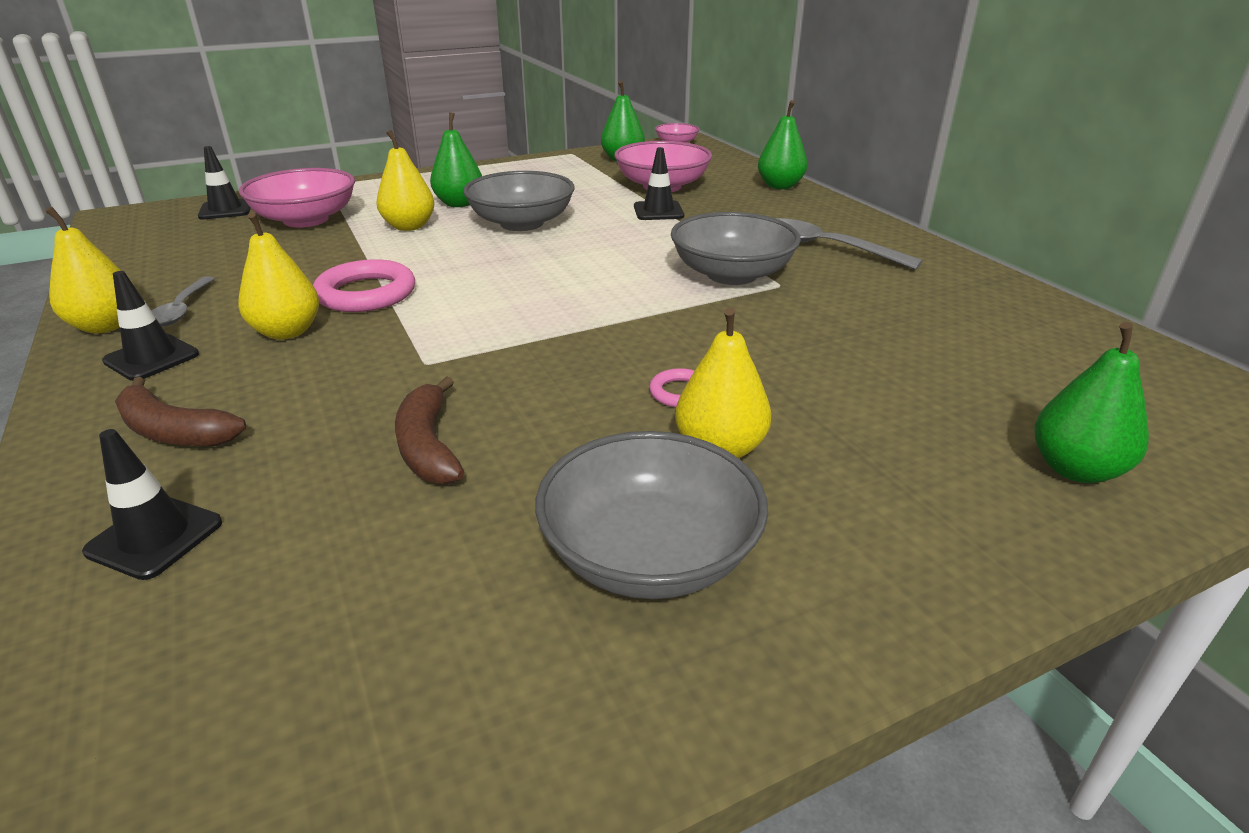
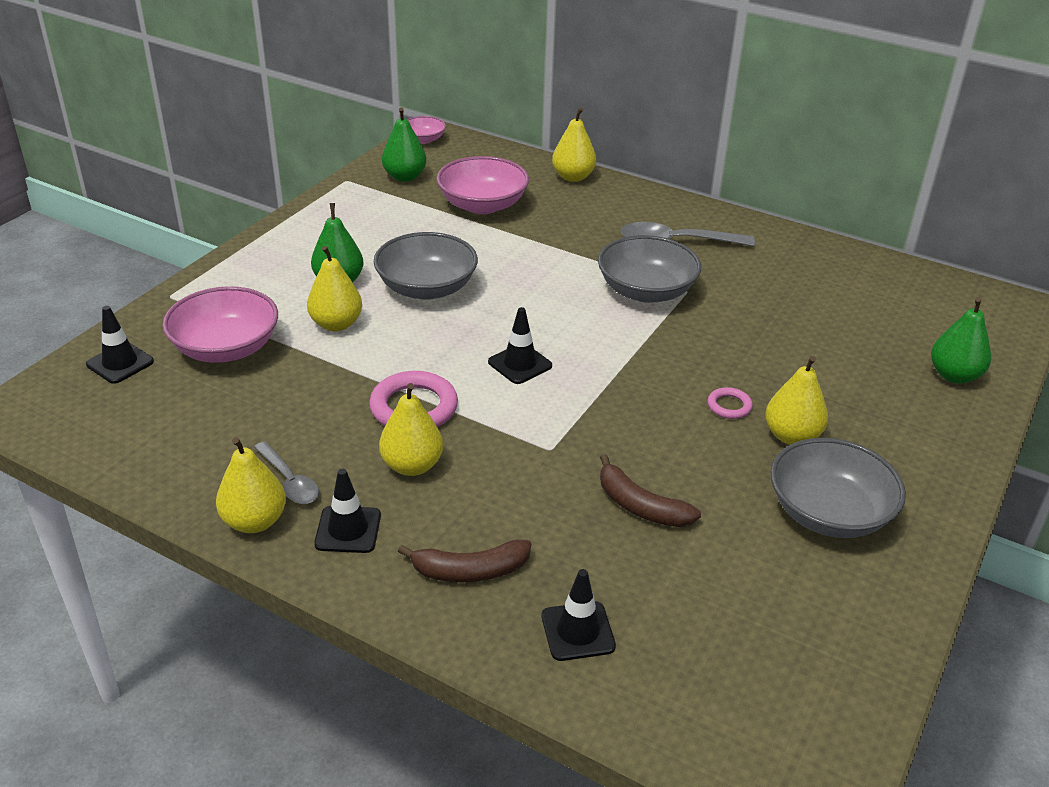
camera: 35 degrees left, 5 degrees up
black traffic cone [634,147,684,220] -> black traffic cone moved to [488,307,552,384]
green pear [758,100,807,189] -> yellow pear [552,108,596,182]

